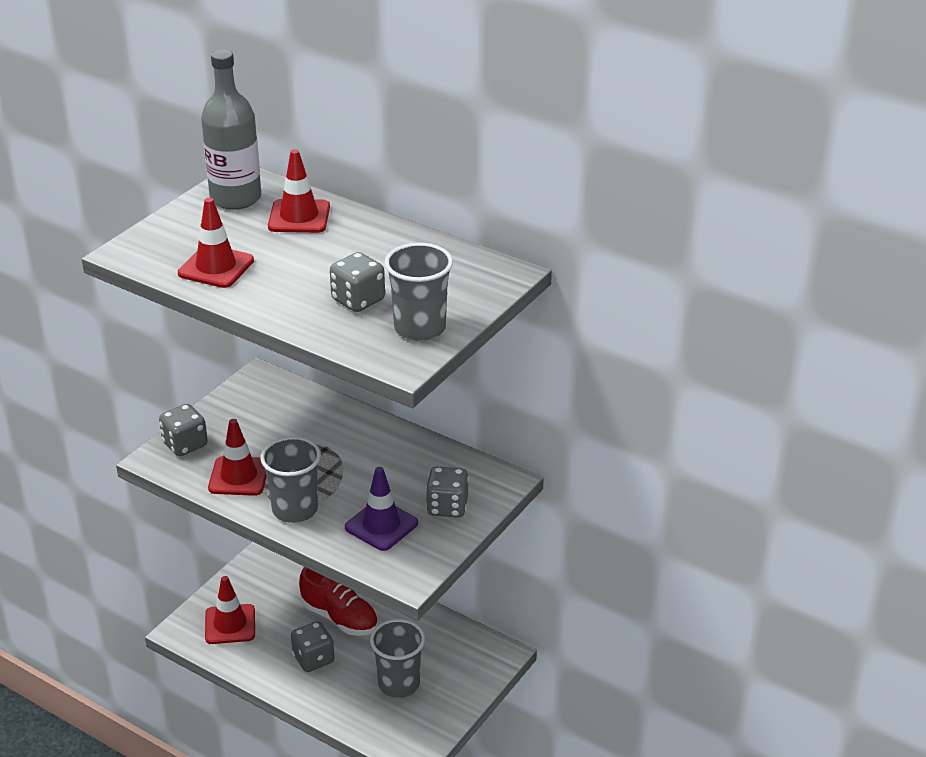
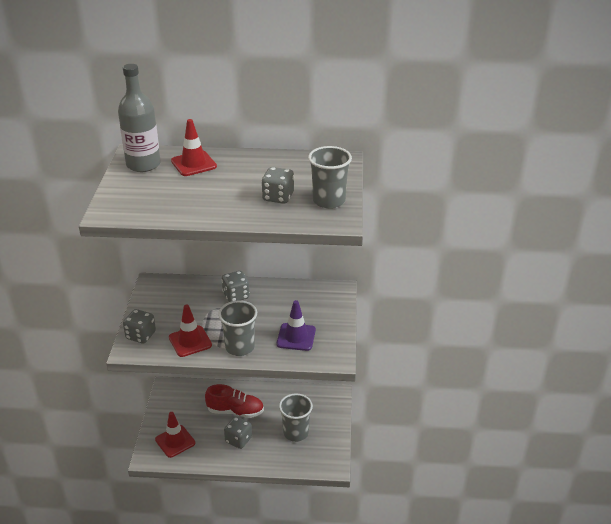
camera: 30 degrees left, 0 degrees up
red traffic cone [178,198,254,288] -> none
grey dice [426,467,469,518] -> grey dice moved to [221,271,250,302]

